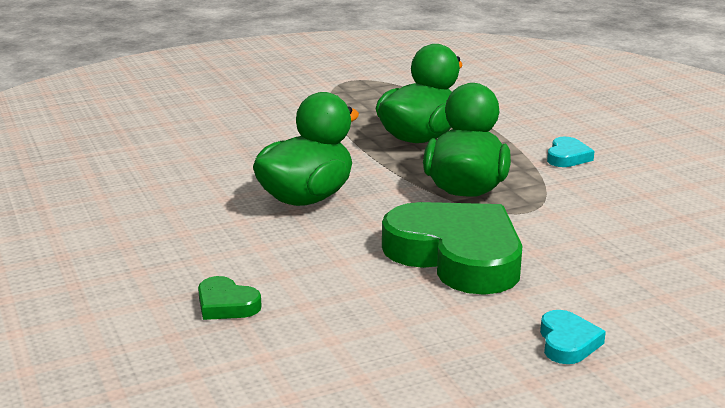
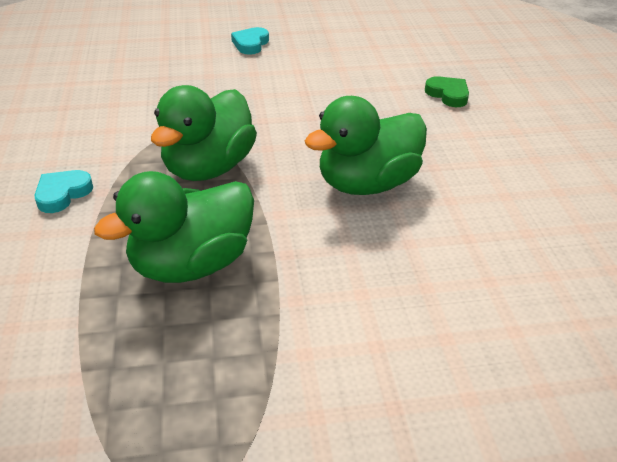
camera: 165 degrees left, 15 degrees up
green heart [382,202,522,295] -> none

